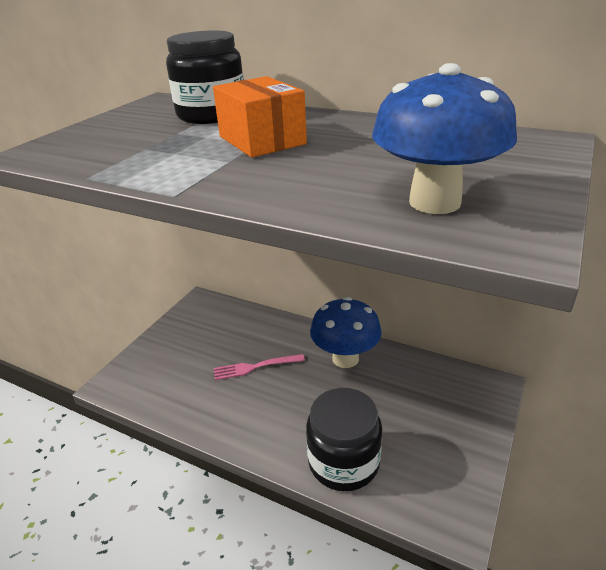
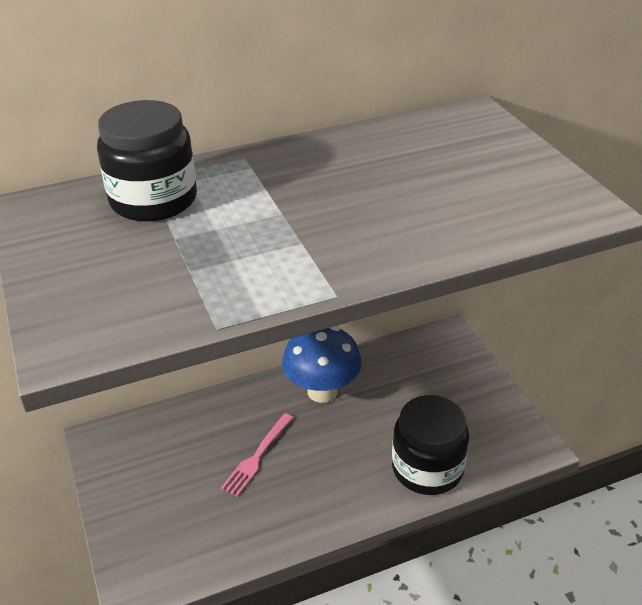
camera: 50 degrees left, 5 degrees up
orange box [213,76,307,158] -> none
blue mushroom [372,63,517,214] -> none

